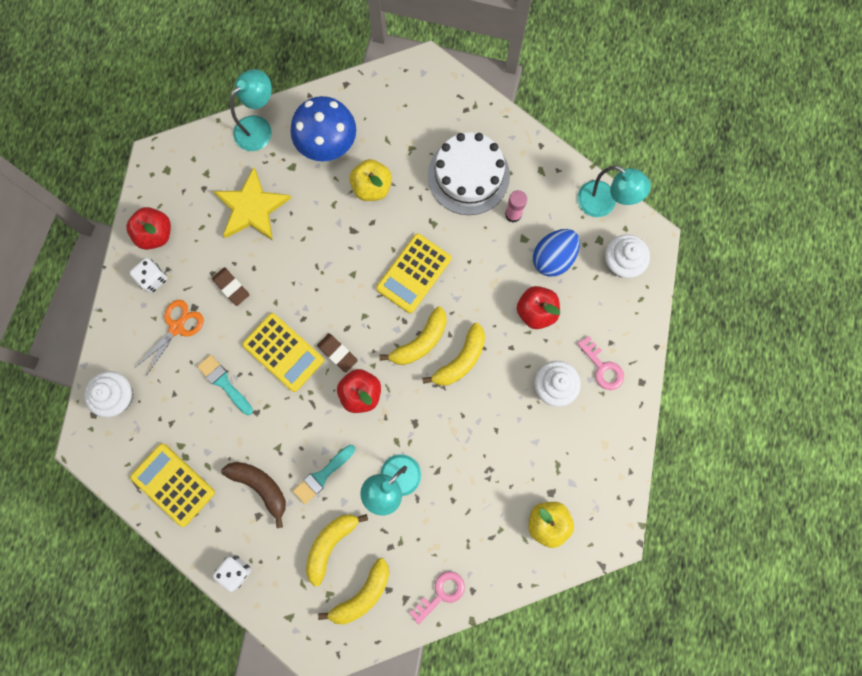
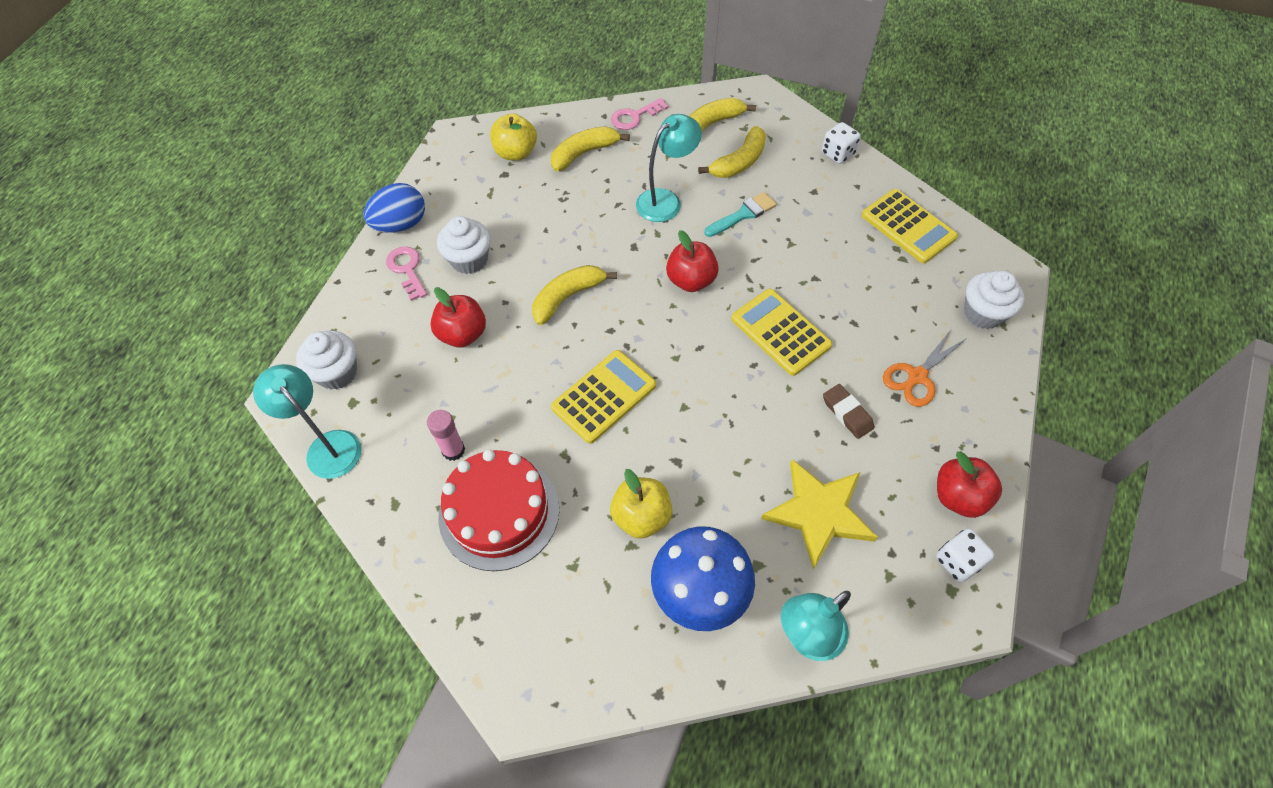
camera: 170 degrees left, 20 degrees down
white dice [129,258,168,293] -> white dice moved to [936,529,994,582]
turquoise brush [197,355,253,415] -> none
brown banana [221,462,286,528] -> none
brown eraser [317,333,358,373] -> none
yellow banana [379,306,447,365] -> yellow banana moved to [551,126,630,172]
white cake [428,132,510,215] -> red cake [438,450,559,571]
blue egg [533,229,580,277] -> blue egg moved to [363,183,425,233]

